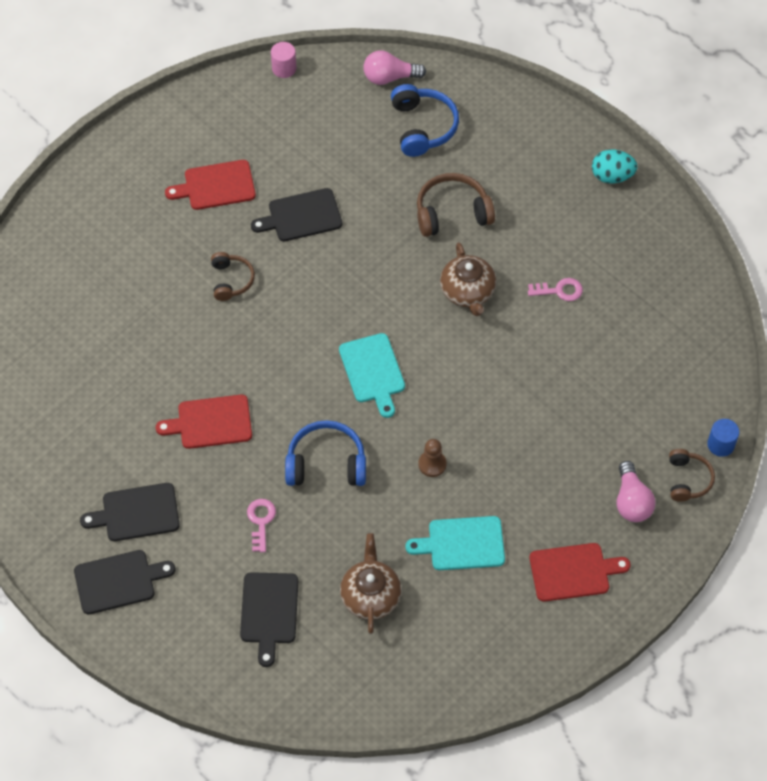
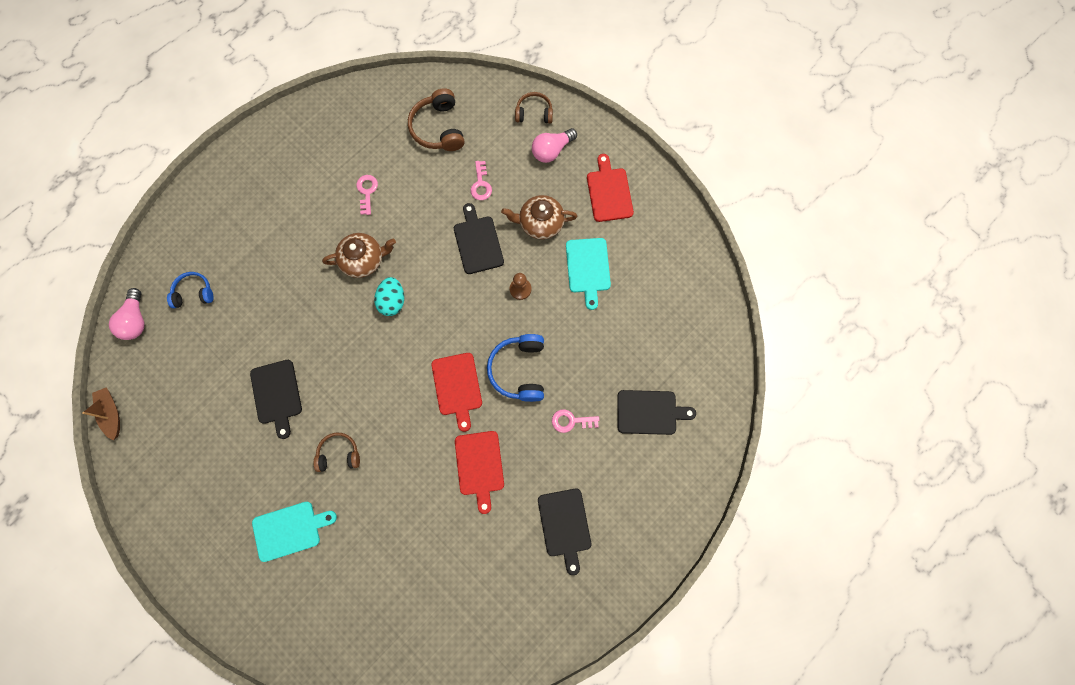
camera: 90 degrees left, 15 degrees up
black cutting board [74,550,175,614] -> black cutting board moved to [454,203,504,274]
red cutting board [165,160,256,210] -> red cutting board moved to [432,353,482,432]
pink cylinder [271,42,296,78] -> brown boat [82,387,120,440]
turquoise cutting board [339,333,405,418] -> turquoise cutting board moved to [252,502,337,562]
brown teapot [340,533,401,634] -> brown teapot moved to [501,195,577,240]
blue headphones [391,84,459,157] -> blue headphones [167,272,214,308], size x0.64
brown headphones [417,173,495,237] -> brown headphones moved to [408,88,465,151]
turquoise egg [592,150,638,183] -> turquoise egg moved to [374,277,404,316]
pink light bulb [616,461,656,522] -> pink light bulb turned 150 degrees clockwise [532,128,577,163]
blue cylinder [707,419,739,457] -> none
none -> pink key [471,161,492,200]

